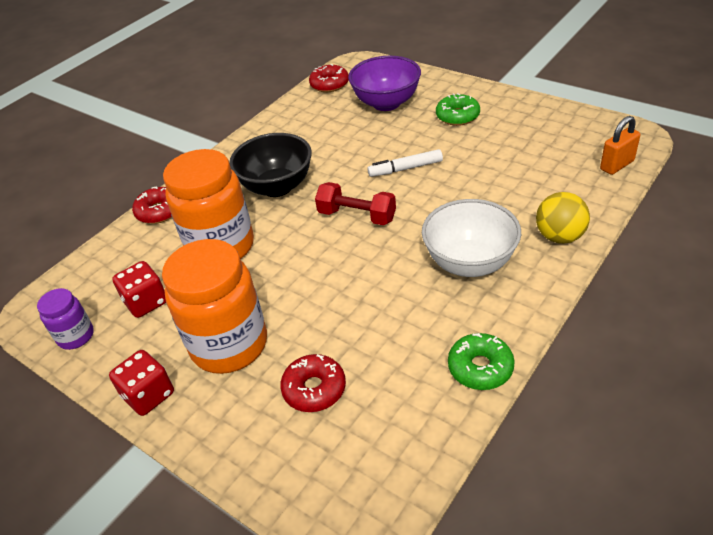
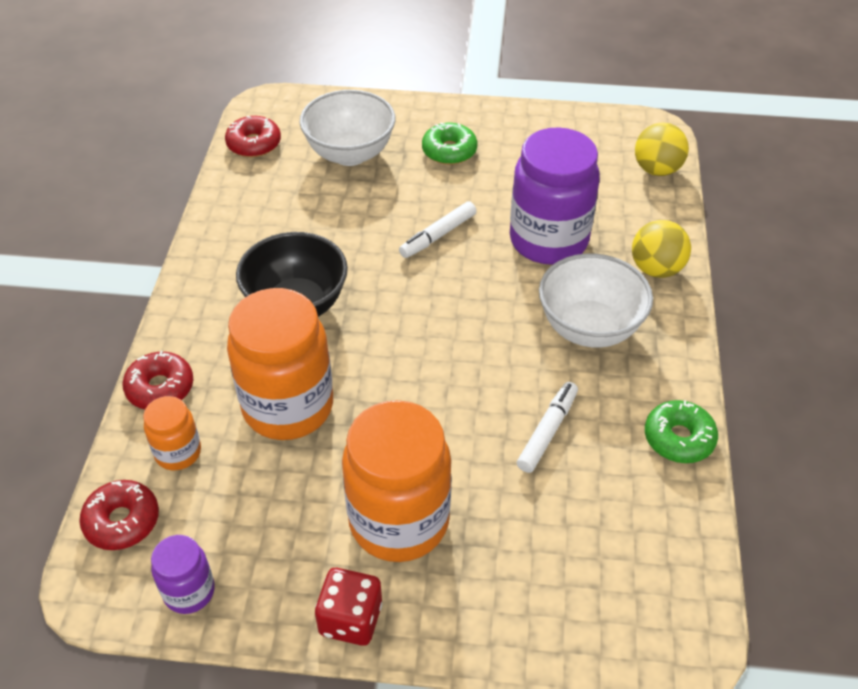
camera: 35 degrees left, 5 degrees up
red dice [112,261,166,318] -> none
red donut [280,354,346,412] -> red donut moved to [79,480,159,550]
red dumbbell [315,182,396,225] -> none
purple bowl [348,56,421,111] -> white bowl [299,90,396,166]
orange padlock [600,116,640,175] -> yellow ball [635,123,689,176]
none -> orange jar [143,396,201,470]
none -> purple jar [510,127,600,265]
none -> white marker [517,382,578,473]

